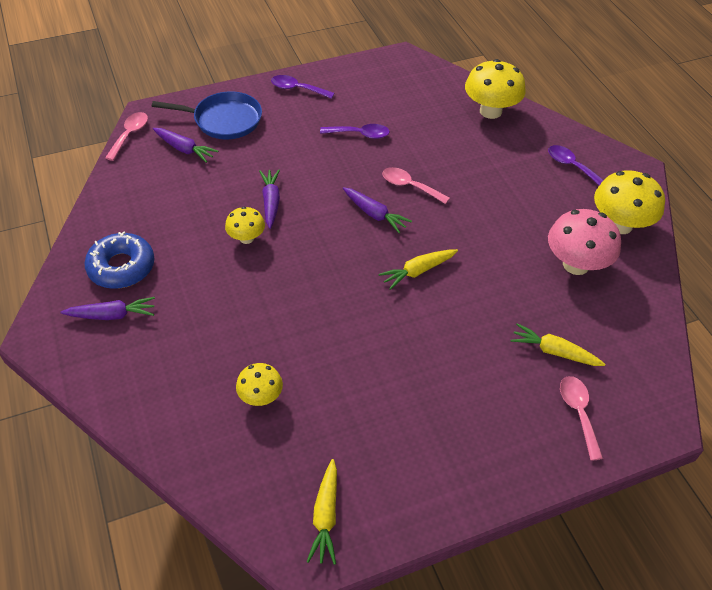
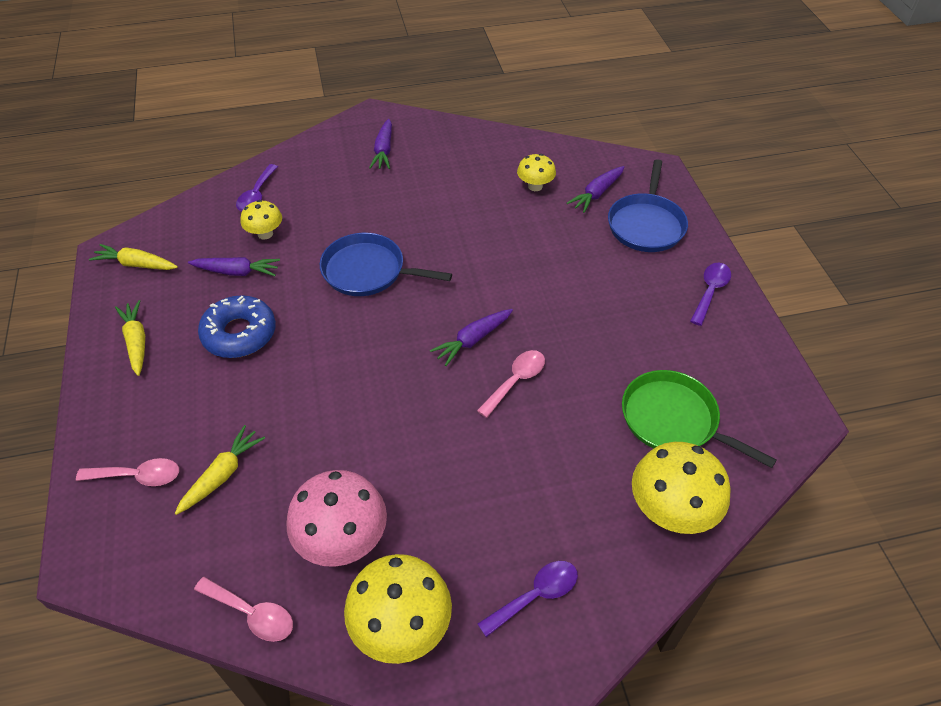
camera: 100 degrees right, 0 degrees up
blue donut [84,231,155,289] -> blue donut moved to [198,295,276,358]
pink spoon [105,112,148,161] -> pink spoon moved to [194,577,293,642]
yellow mushroom [225,207,265,244] -> yellow mushroom moved to [517,154,556,191]
purple carrot [259,170,280,229] -> purple carrot moved to [188,257,280,276]
purple spoon [320,124,390,139] -> purple spoon moved to [236,164,278,211]
yellow carrot [378,249,458,290] -> yellow carrot moved to [115,300,145,376]
none -> blue pan [320,233,452,296]
none -> green pan [622,370,776,468]

